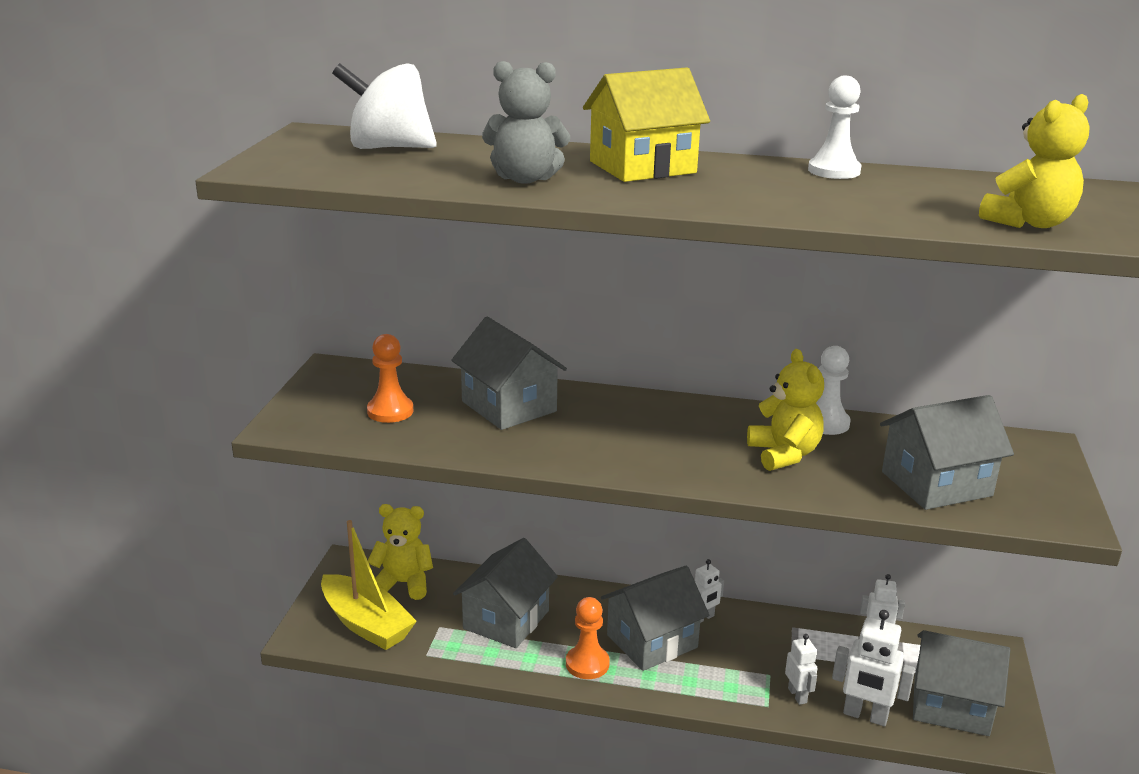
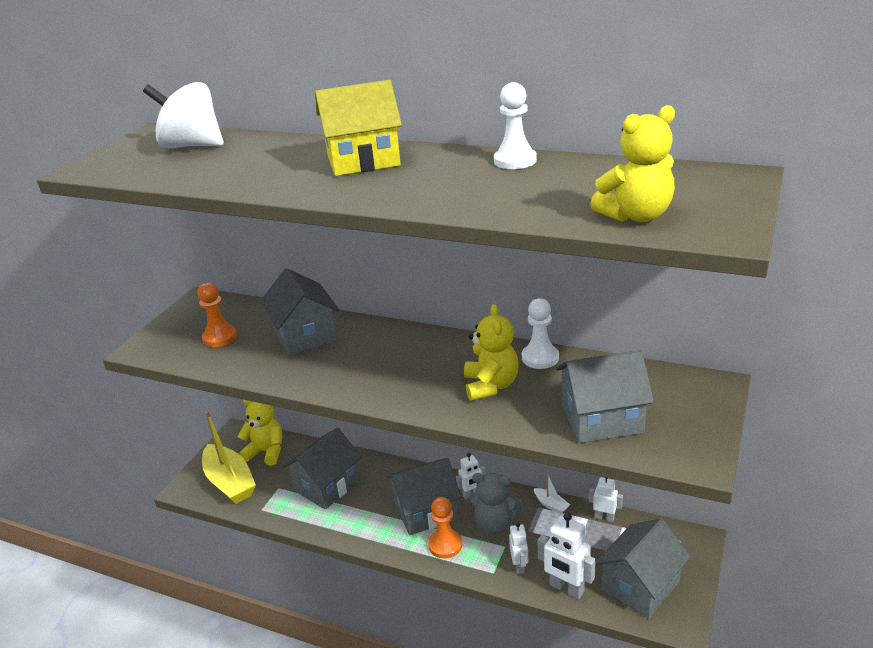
camera: 15 degrees right, 5 degrees up
grey teddy bear [482,61,570,184] -> grey teddy bear moved to [469,473,523,534]
orange pawn [566,597,610,679] -> orange pawn moved to [428,497,462,559]
grey house [913,630,1010,736] -> grey house turned 75 degrees counterclockwise [595,519,691,619]
none -> white boat [534,474,570,514]

